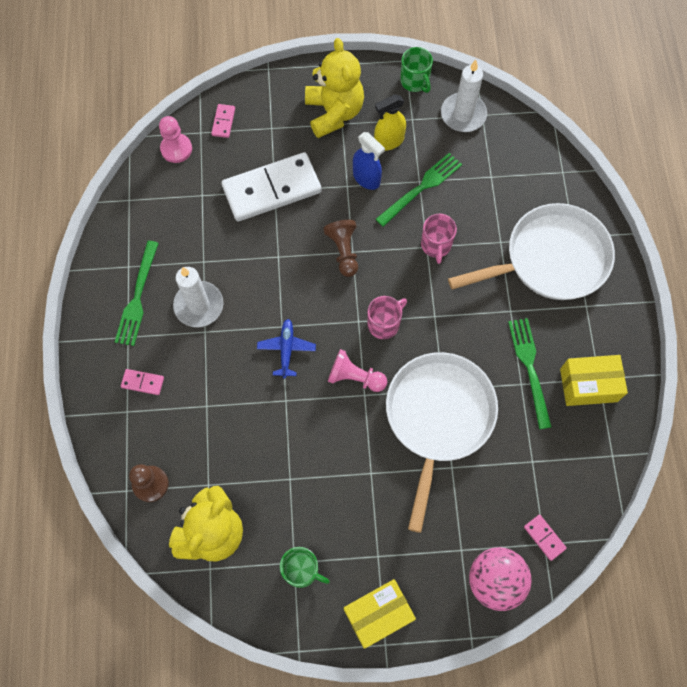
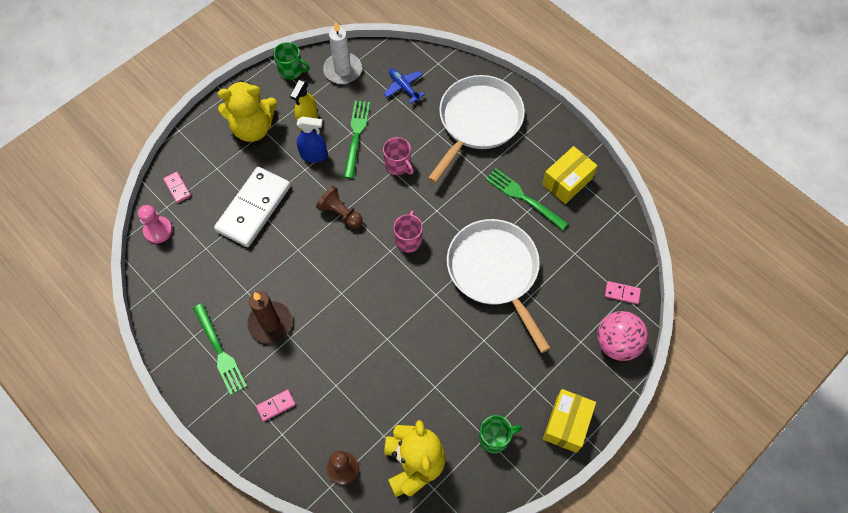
camera: 40 degrees left, 5 degrees down
white candle [173,267,224,327] -> brown candle [247,291,292,343]
blue plane [257,319,316,379] -> blue plane moved to [384,68,425,104]
yellow teddy bear [305,38,364,138] -> yellow teddy bear turned 135 degrees clockwise [218,80,277,142]
pink pawn [328,349,387,392] -> none

